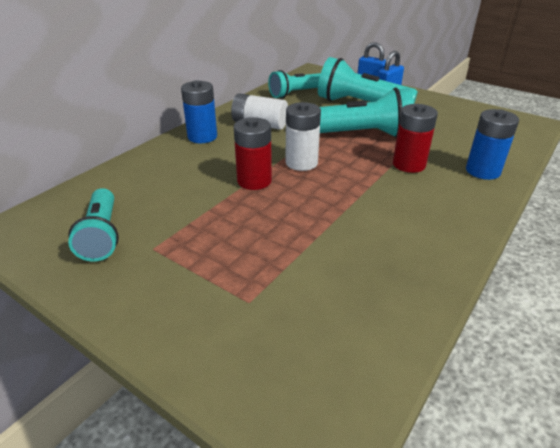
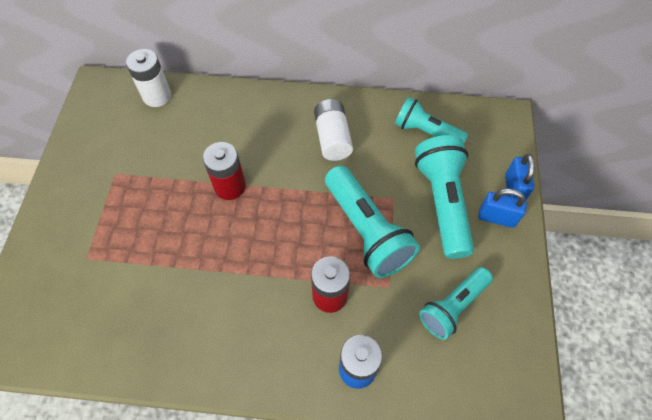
camera: 60 degrees right, 25 degrees up
turquoise flashlight [68,188,119,262] -> turquoise flashlight moved to [419,267,493,340]
blue battery [181,80,217,143] -> none
white battery [286,102,321,171] -> white battery moved to [126,49,171,107]

